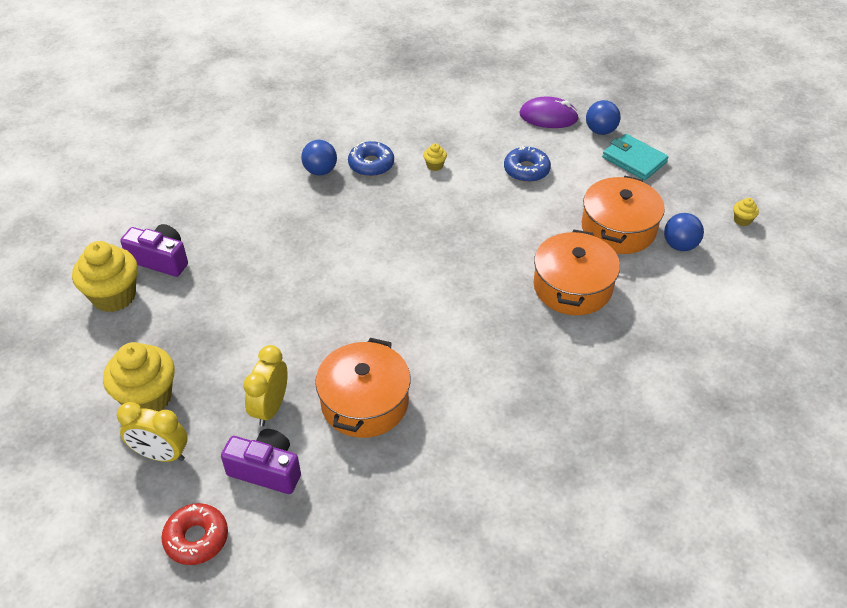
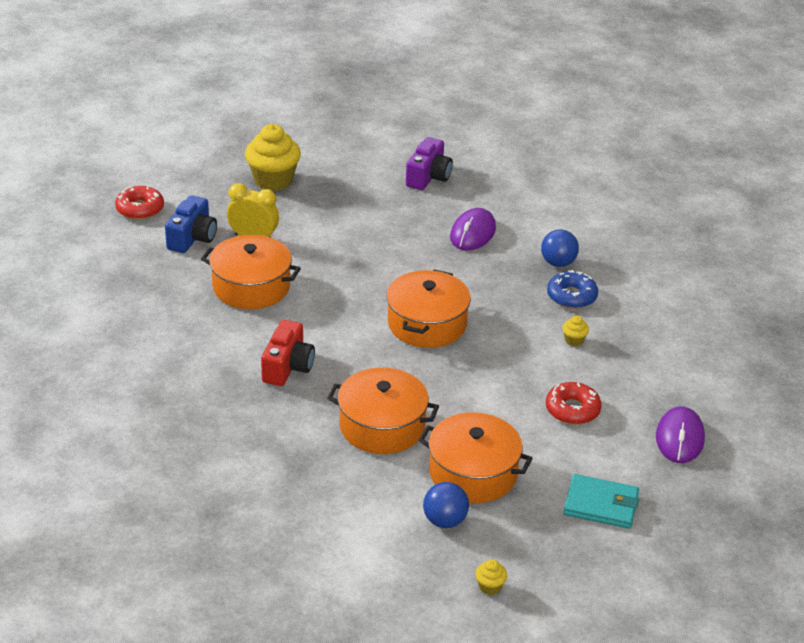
camera: 90 degrees right, 10 degrees down
yellow cupcake [72,241,138,312] -> none
yellow clock [117,402,188,462] -> none
purple camera [221,429,301,494] -> blue camera [165,195,217,253]
blue donut [504,146,551,182] -> red donut [546,382,602,425]
blue ball [586,100,620,135] -> none
turquoise wallet [602,134,668,180] -> turquoise wallet turned 60 degrees clockwise [563,474,639,529]
none -> red camera [261,320,315,386]
none -> orange pot [386,269,471,348]
none -> purple mouse [450,208,496,250]

